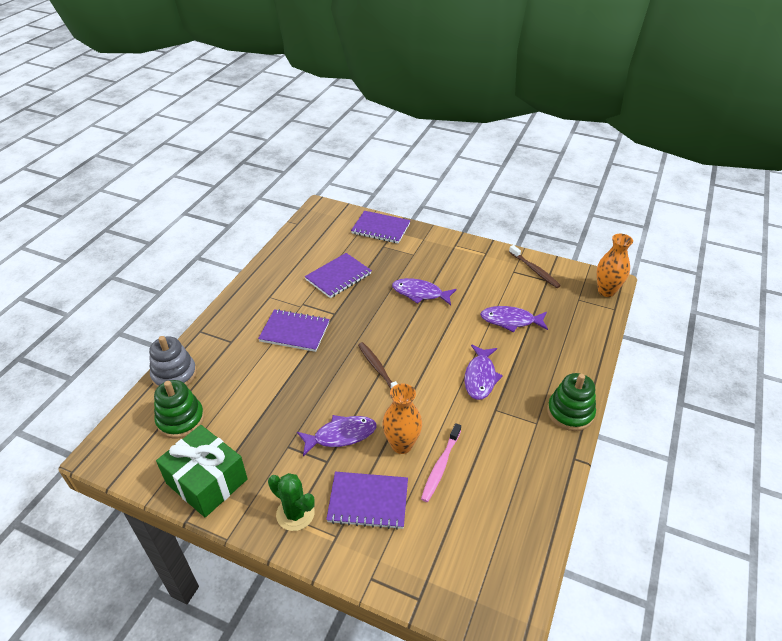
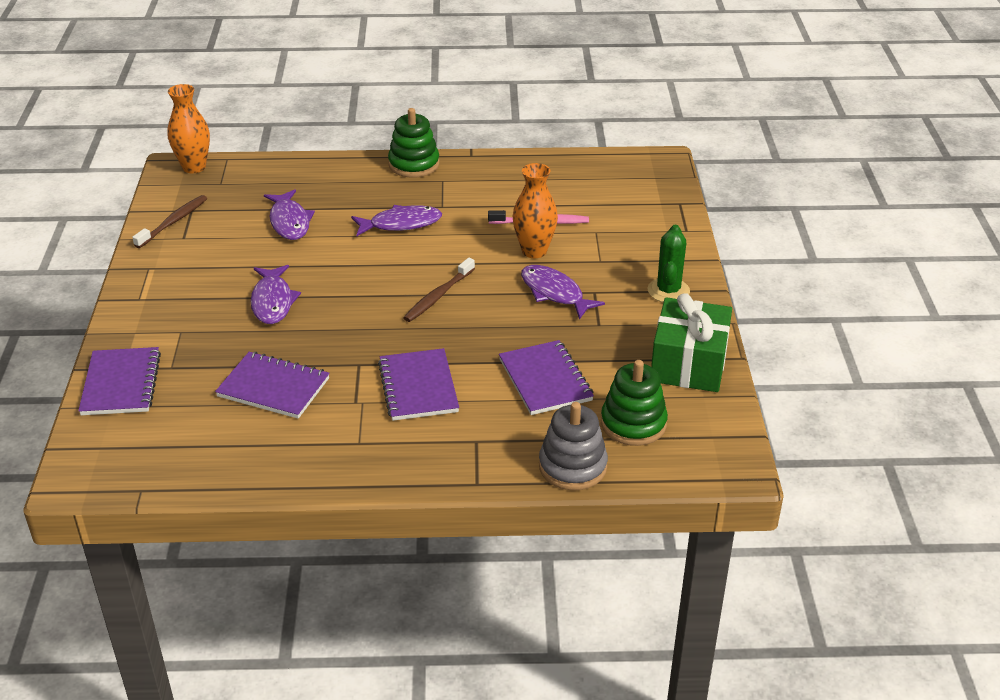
camera: 115 degrees left, 5 degrees down
purple notebook [326,472,408,530] -> purple notebook moved to [499,340,594,415]

